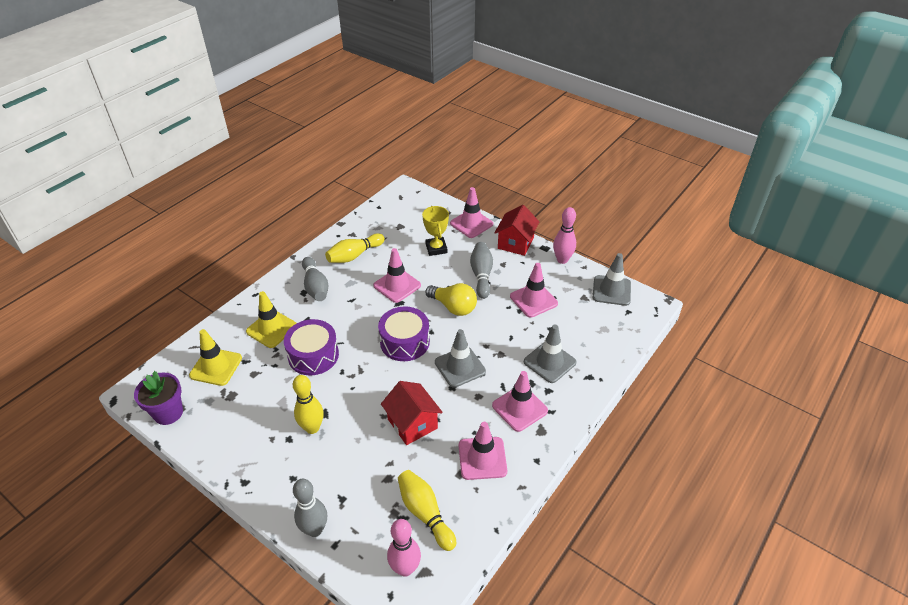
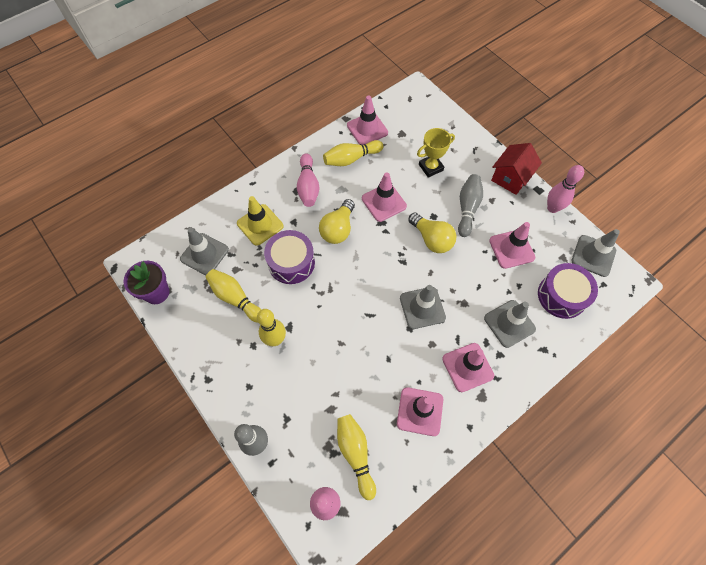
camera: 15 degrees right, 20 degrees up
yellow traffic cone [189,329,242,386] -> grey traffic cone [180,227,229,275]
grey bowling pin [302,257,328,301] -> pink bowling pin [297,153,319,207]
purple drum [378,307,430,361] -> purple drum moved to [538,263,598,319]
red house [381,381,443,445] -> none
yellow trophy [422,206,449,256] -> yellow trophy turned 60 degrees clockwise [417,128,455,178]
pink traffic cone [450,187,493,238] -> pink traffic cone moved to [347,95,388,145]
none -> yellow bowling pin [206,269,262,323]
none -> yellow light bulb [319,199,355,244]

